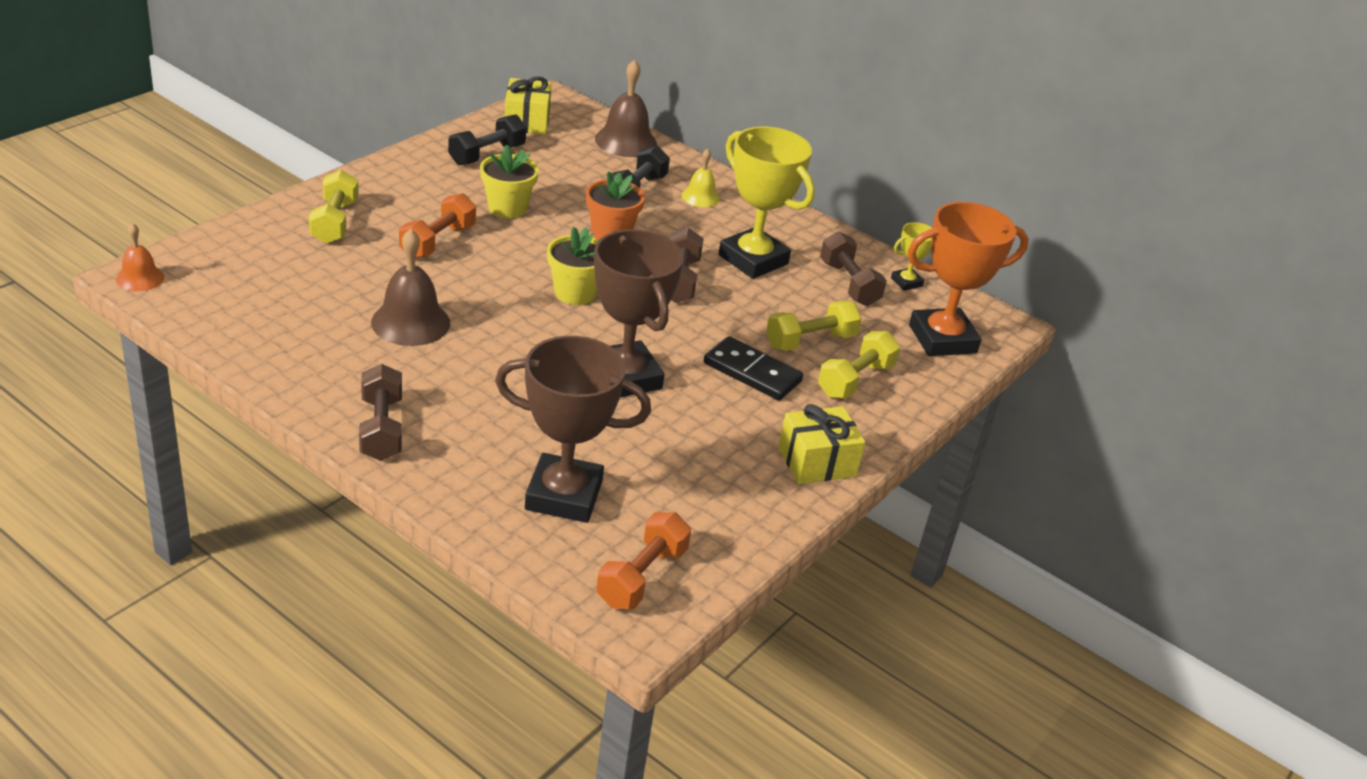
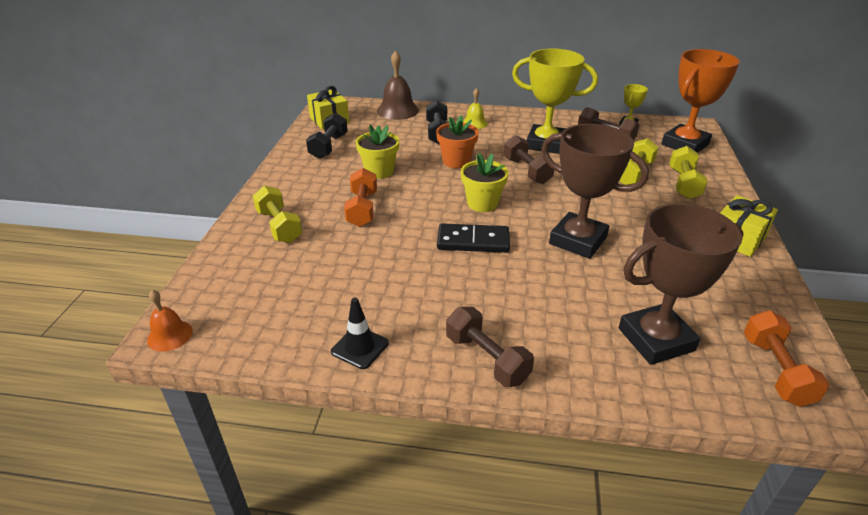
camera: 25 degrees left, 0 degrees up
brown bell [371,229,450,346] -> none
black domino [704,336,803,400] -> black domino moved to [437,223,510,253]
none -> black traffic cone [331,298,389,369]

